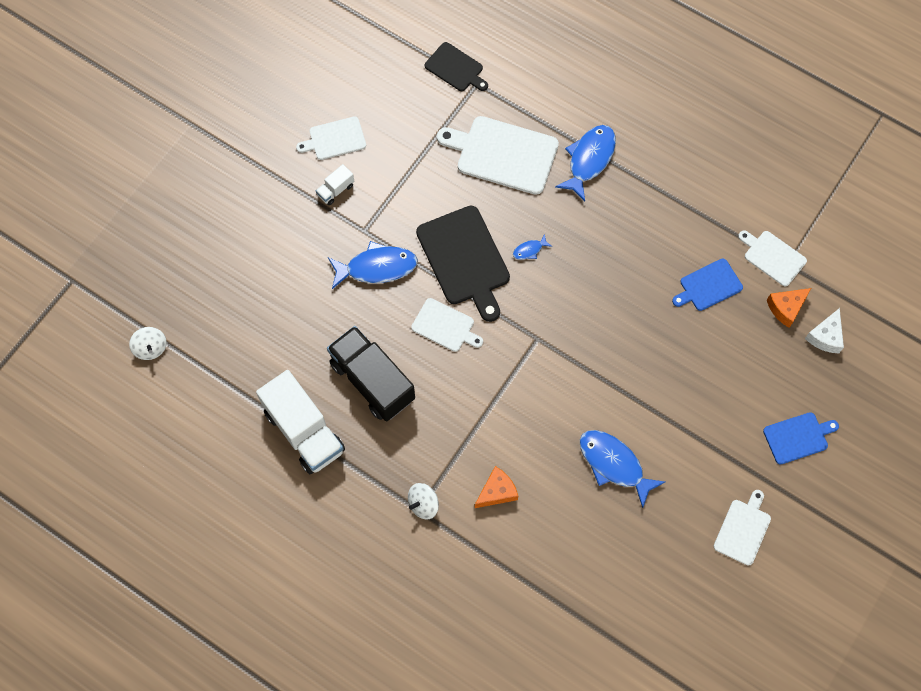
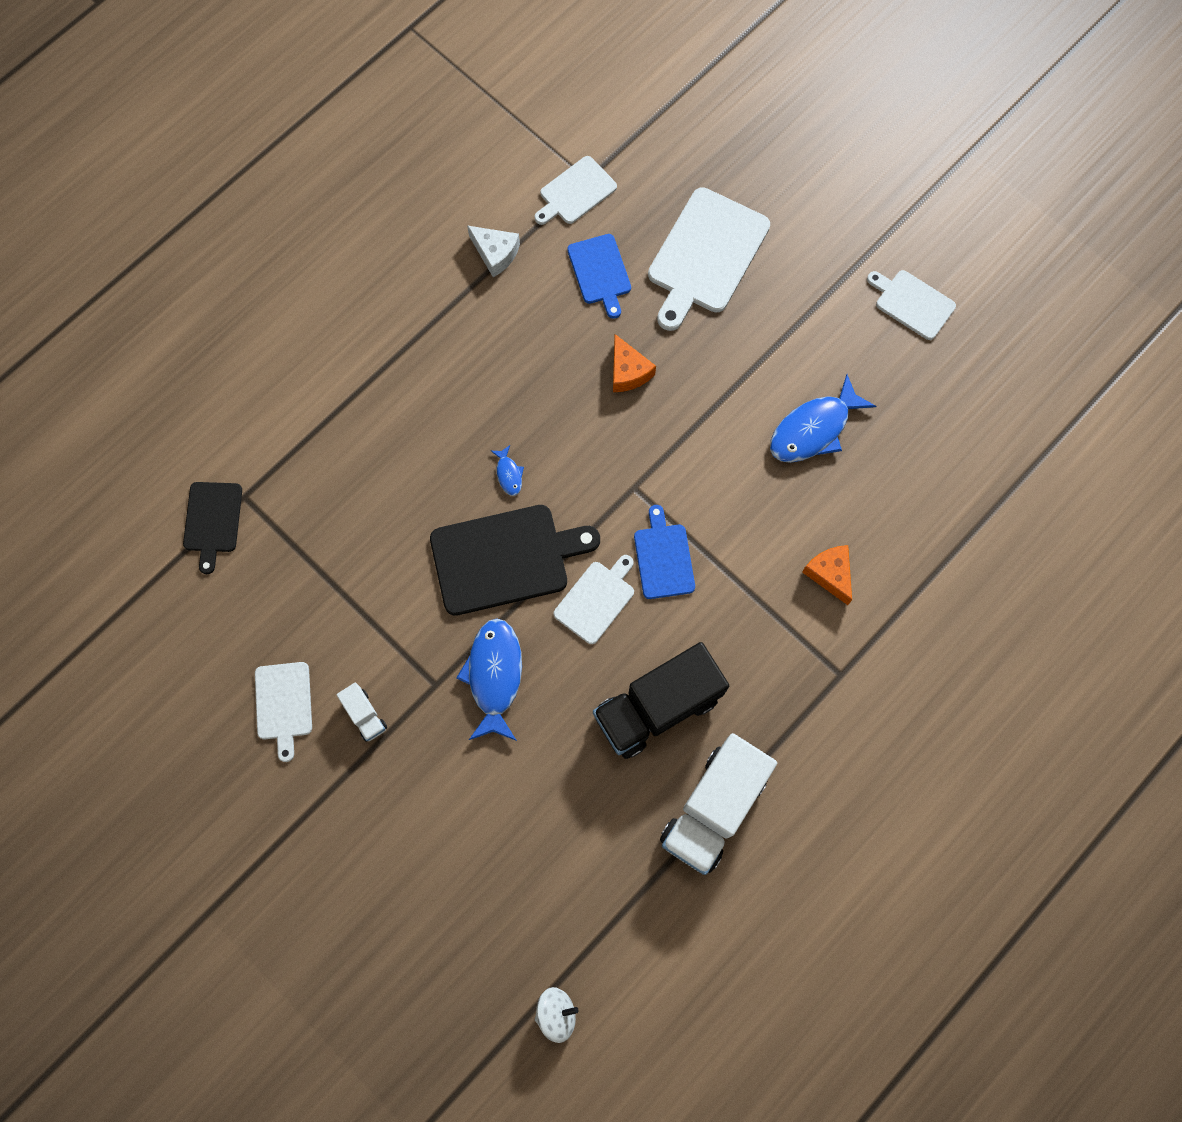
camera: 80 degrees left, 5 degrees up
white truck [256,370,345,474] -> white truck turned 150 degrees clockwise [660,733,777,875]
white spinning top [408,483,439,520] -> none
black cutting board [425,42,488,91] -> black cutting board turned 135 degrees clockwise [183,482,242,574]
white cutting board [437,116,559,195] -> white cutting board moved to [648,187,770,331]
blue fish [555,125,616,201] -> none
blue cutting board [763,412,839,464] -> blue cutting board moved to [634,505,695,599]
orange cheese [767,288,811,328] -> orange cheese moved to [613,334,656,392]
white cheese [805,308,844,353] -> white cheese moved to [467,226,520,277]

